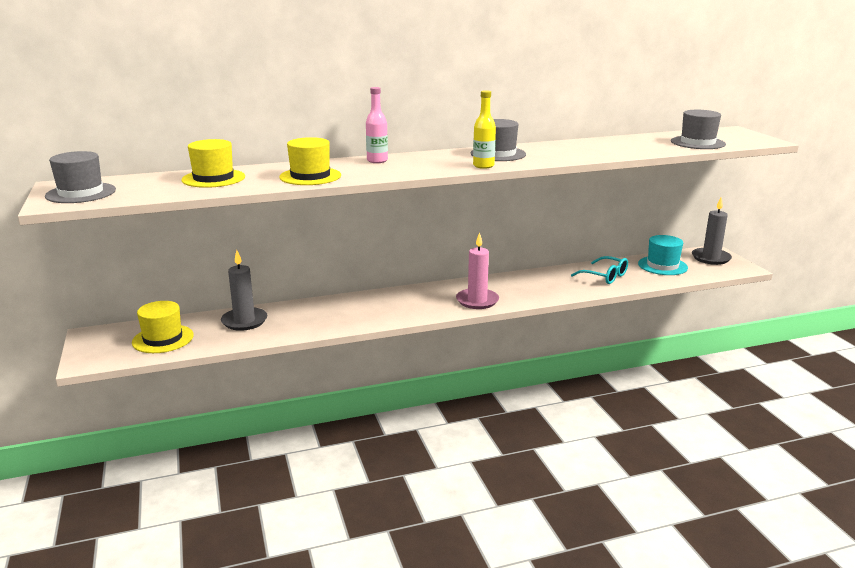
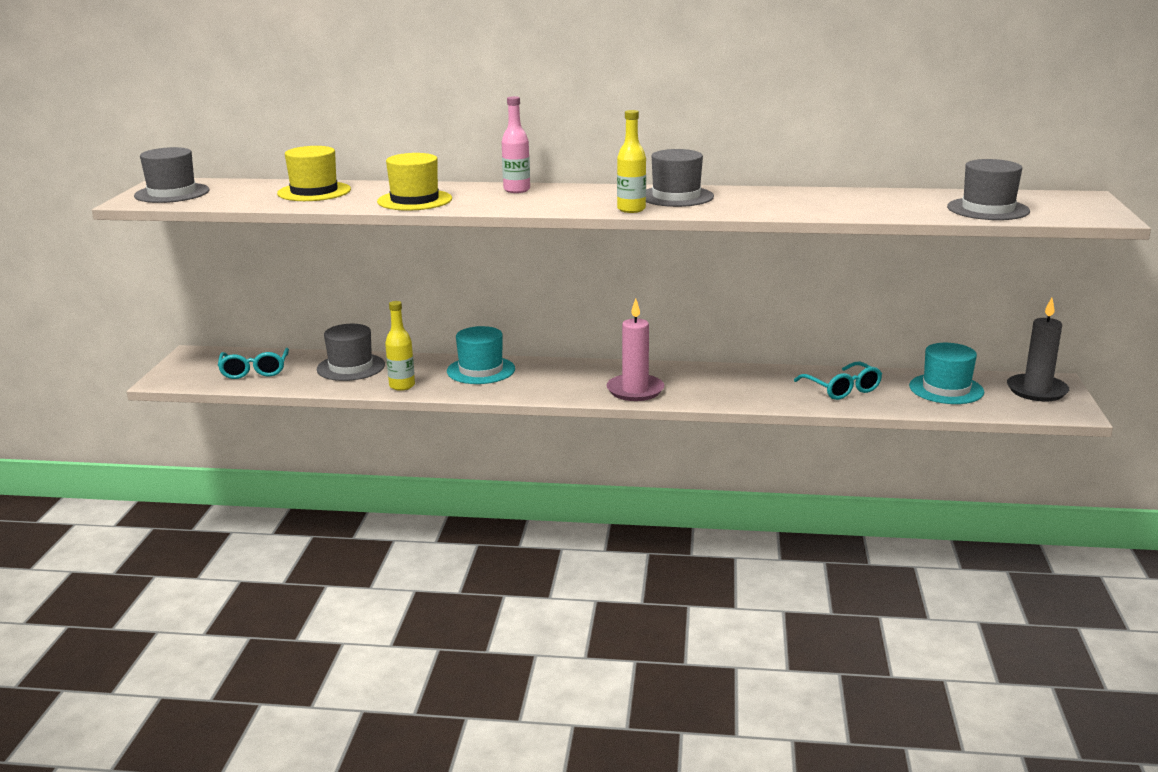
camera: 25 degrees right, 0 degrees up
yellow hat [132,301,194,353] -> turquoise glasses [218,348,289,379]
grey candle [221,250,268,331] -> grey hat [317,324,385,381]
none -> yellow bottle [385,301,415,391]
none -> turquoise hat [447,326,515,384]

